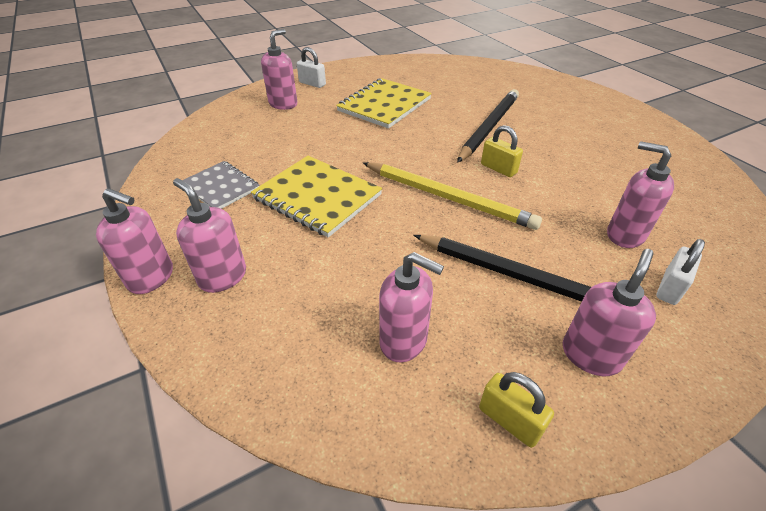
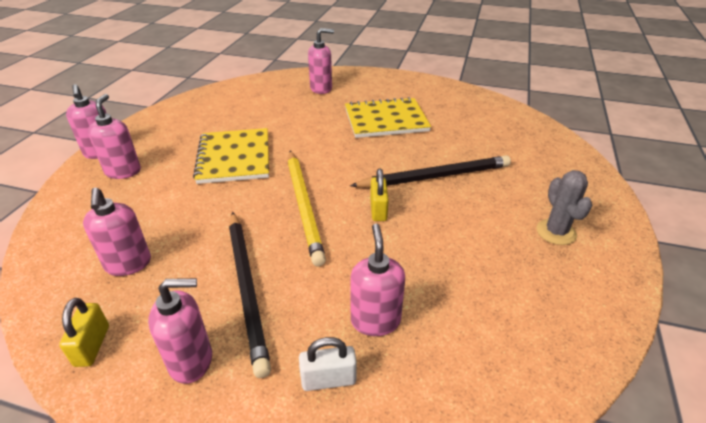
camera: 45 degrees right, 5 degrees down
grey notebook [182,161,259,209] -> none
white padlock [297,47,326,88] -> none
none -> grey cactus [536,170,592,245]

